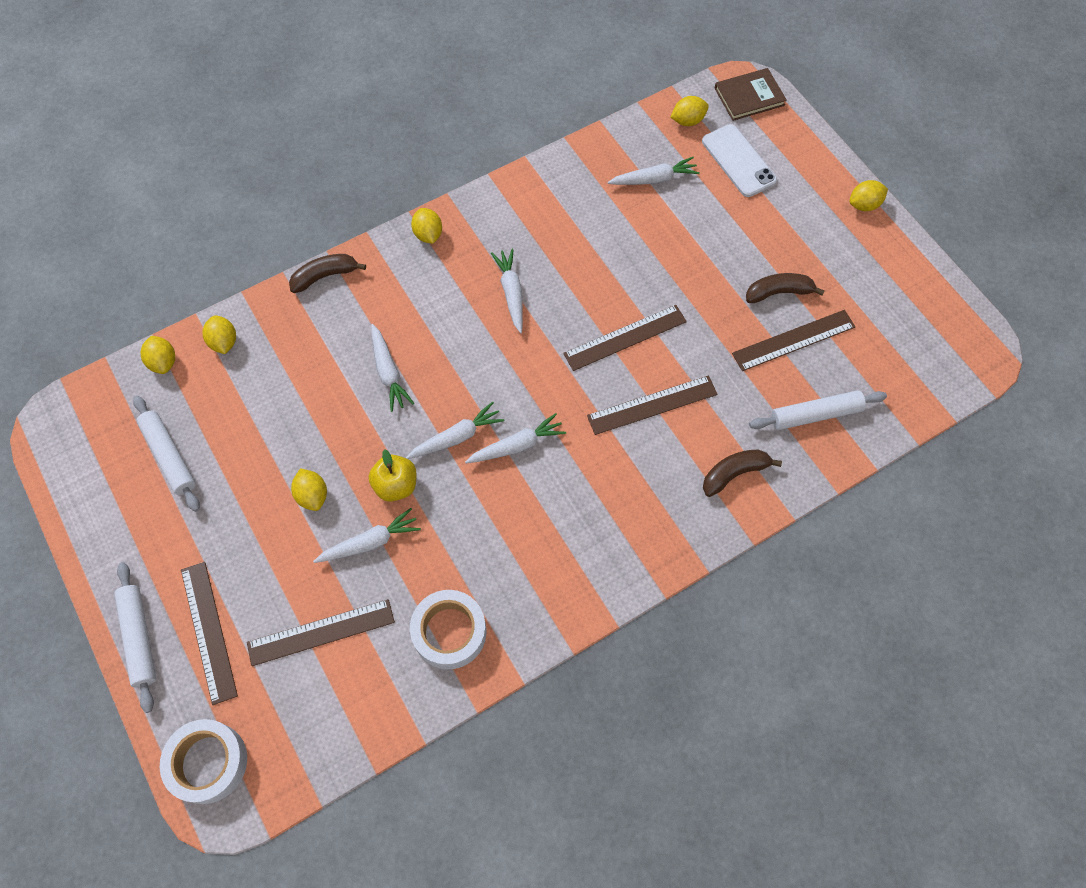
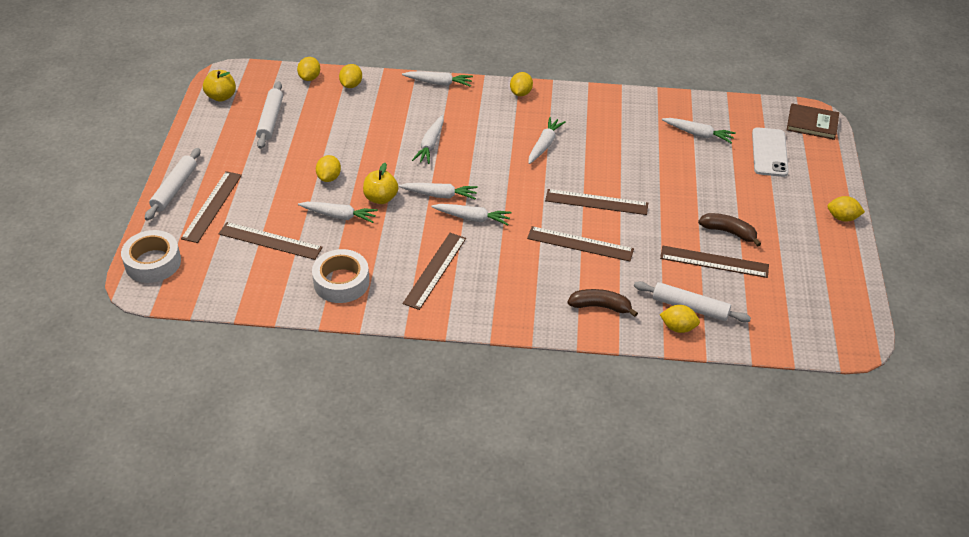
camera: 35 degrees right, 20 degrees down
brown banana [289,254,366,293] -> white carrot [402,72,473,87]
yellow lemon [671,96,709,126] -> yellow lemon moved to [659,305,700,333]
none -> yellow apple [203,70,236,102]
none -> brown ruler [402,233,466,310]

